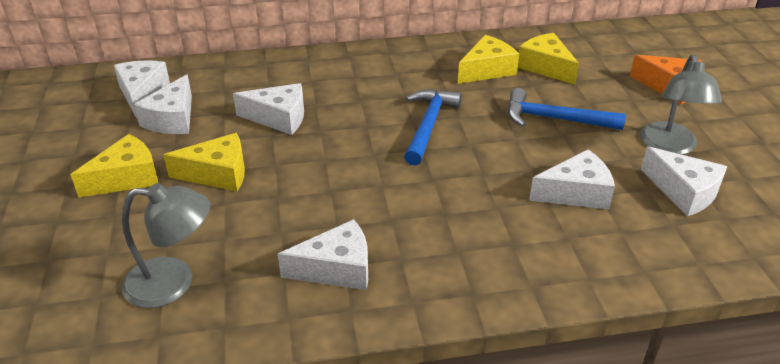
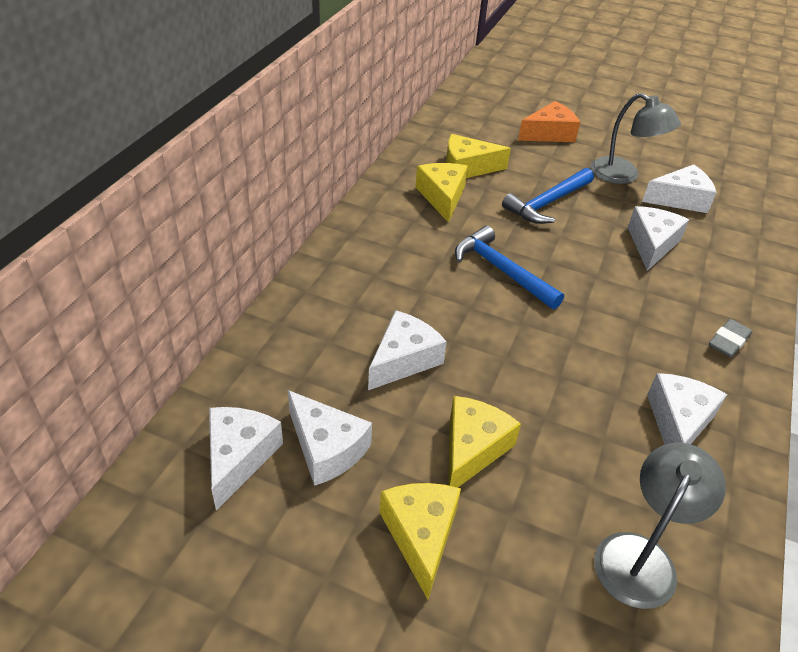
camera: 60 degrees left, 5 degrees up
white cheese [114,60,170,118] -> white cheese turned 75 degrees clockwise [209,407,283,511]
none -> grey eraser [709,319,752,357]

